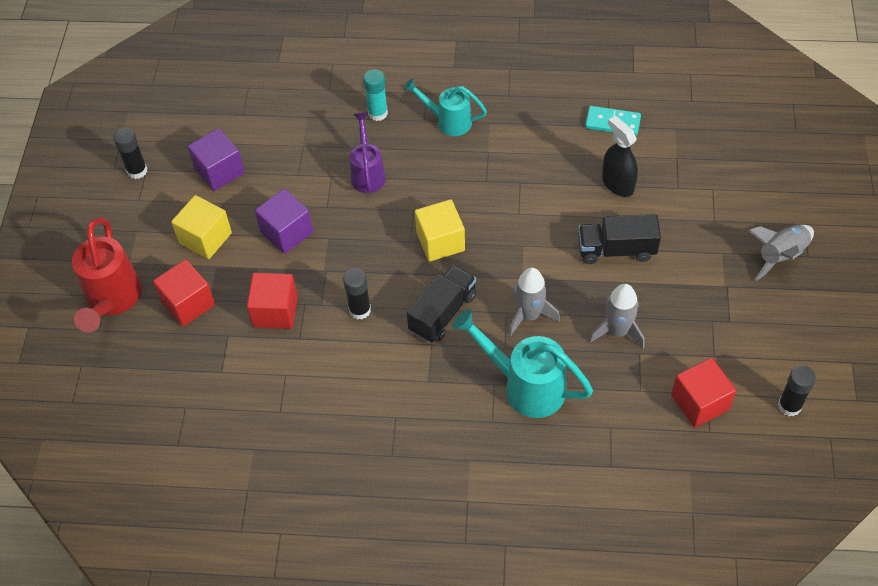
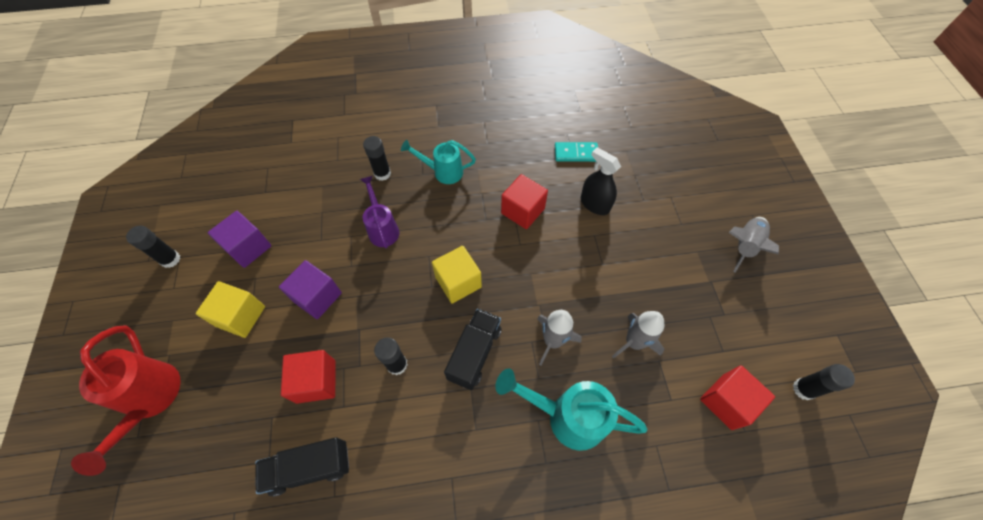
camera: 15 degrees left, 5 degrees up
red cube [153,259,215,326] -> red cube moved to [501,174,548,229]
turquoise glue stick [363,69,388,121] -> black glue stick [363,136,391,181]
black truck [578,214,661,264] -> black truck moved to [255,437,349,497]

